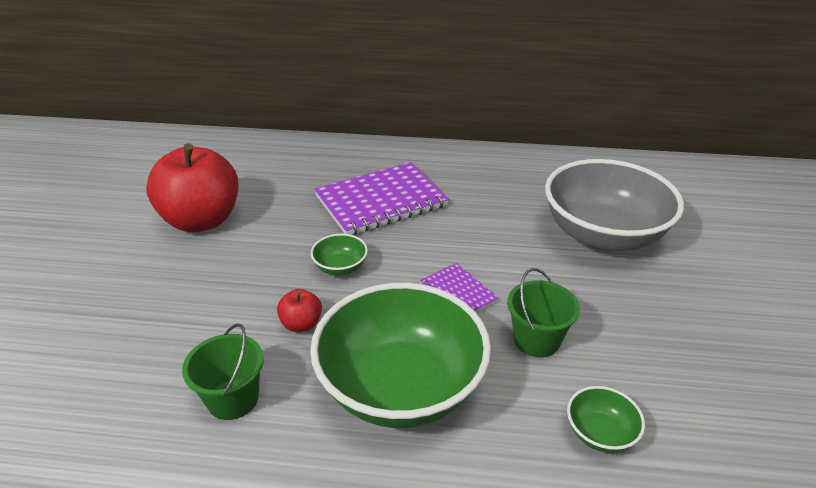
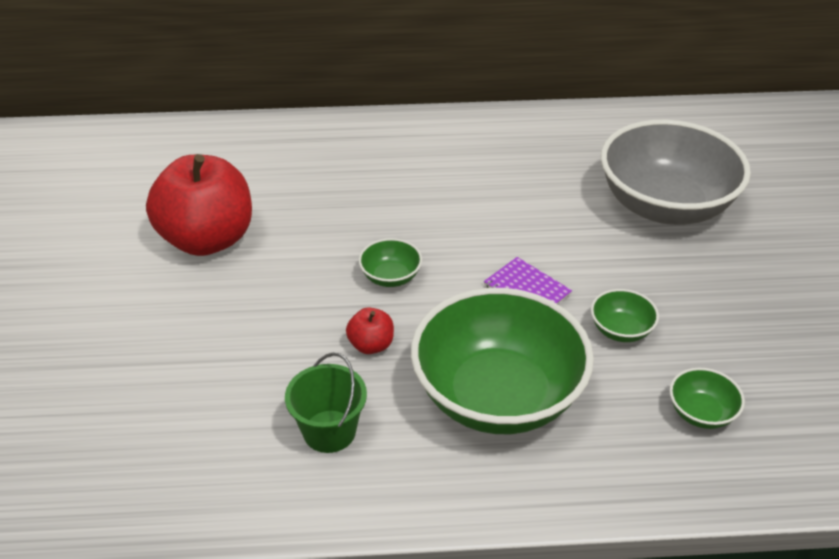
camera: 10 degrees left, 5 degrees up
purple notebook [314,162,449,235] -> none
green bucket [507,268,580,358] -> green bowl [591,289,659,342]

